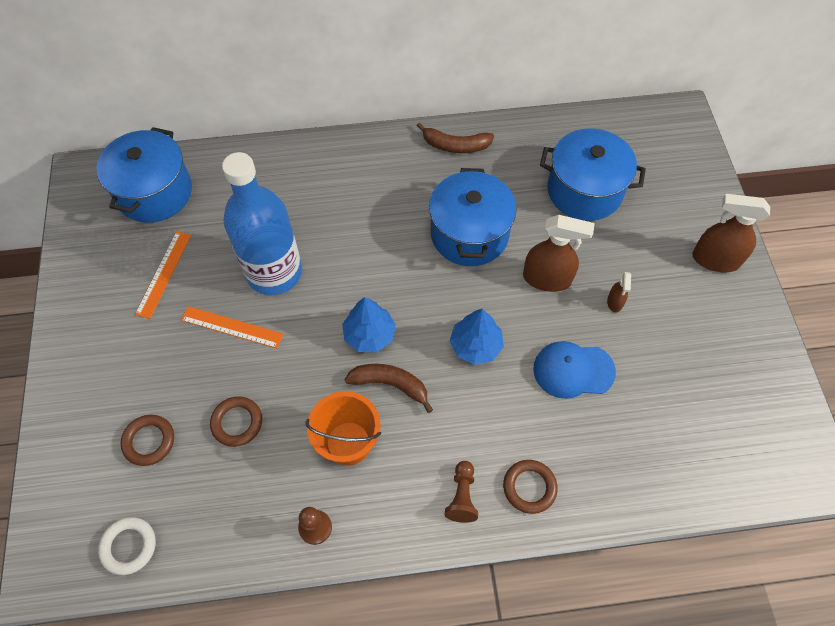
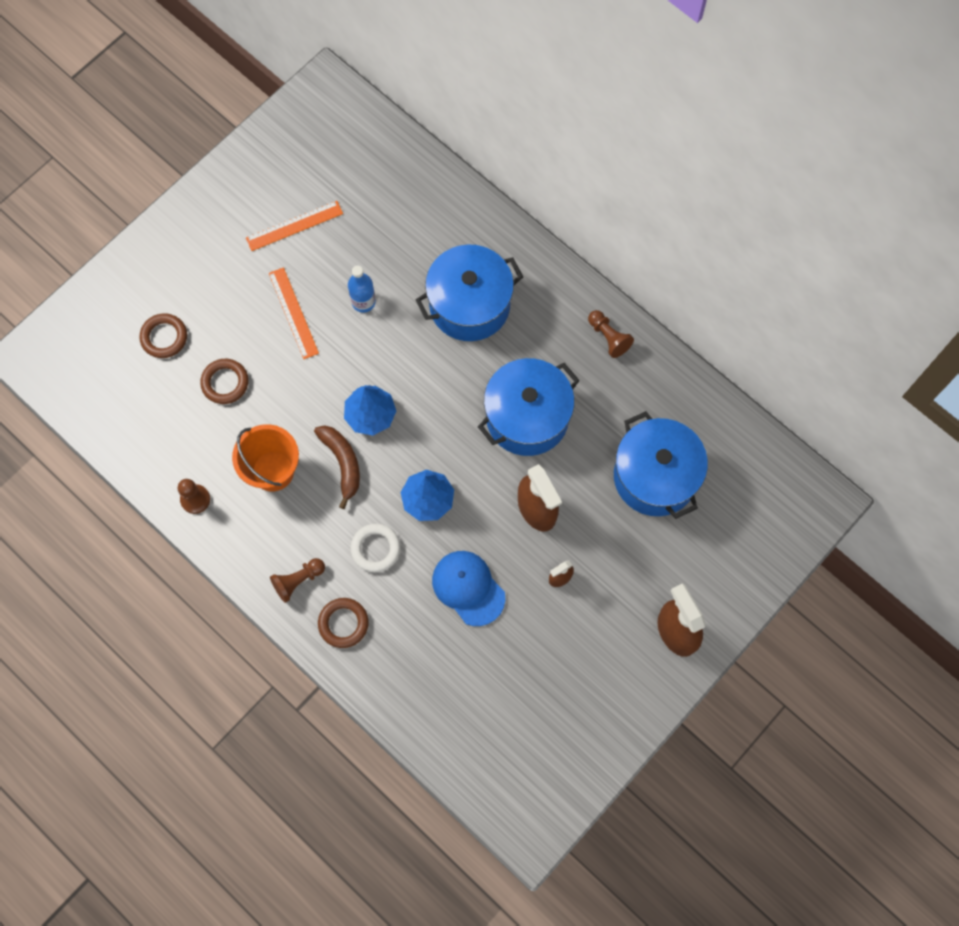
camera: 50 degrees right, 10 degrees up
blue pot [96,127,192,223] -> blue pot moved to [416,245,523,341]
white ring [98,517,156,575] -> white ring moved to [351,524,400,572]
blue bottle [222,152,302,295] -> blue bottle [348,266,376,313], size x0.43
brown banana [417,122,494,153] -> brown pawn [588,310,634,358]

